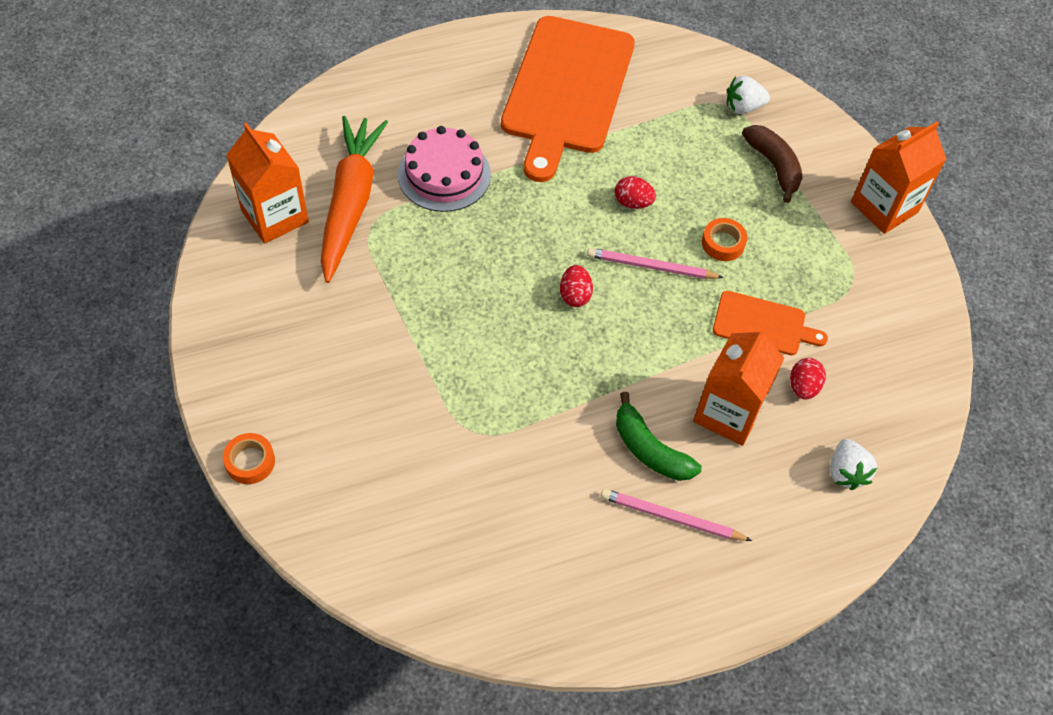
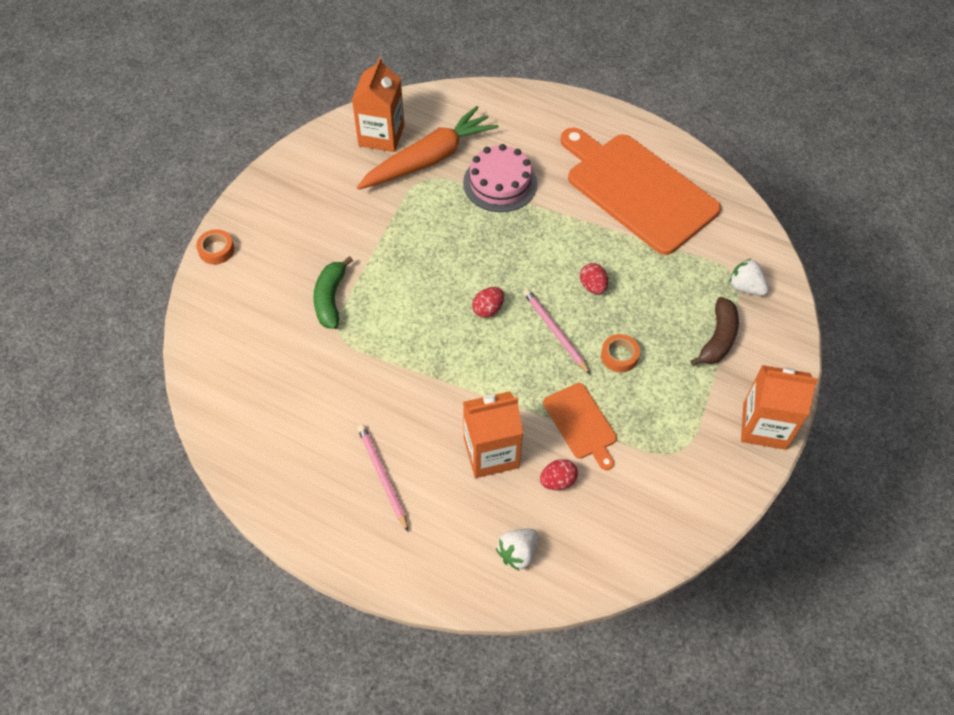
camera: 50 degrees right, 0 degrees up
orange cutting board [501,16,635,182] -> orange cutting board turned 75 degrees clockwise [560,128,721,255]
green banana [616,392,702,481] -> green banana moved to [313,256,353,329]

